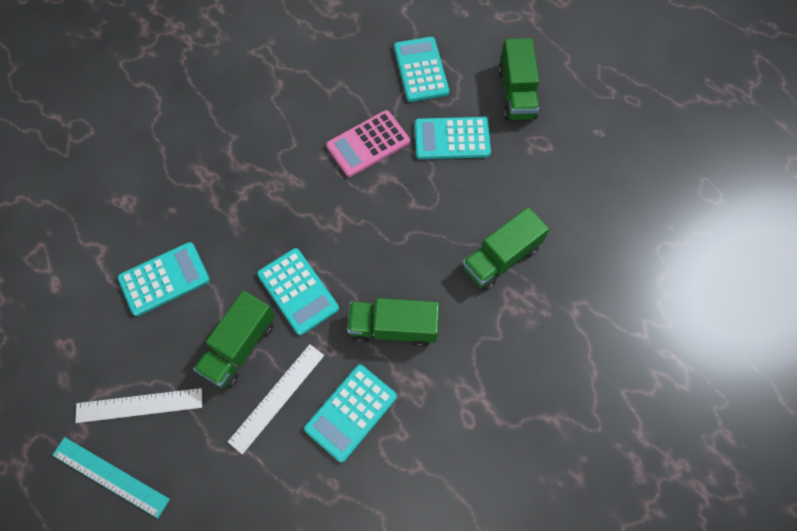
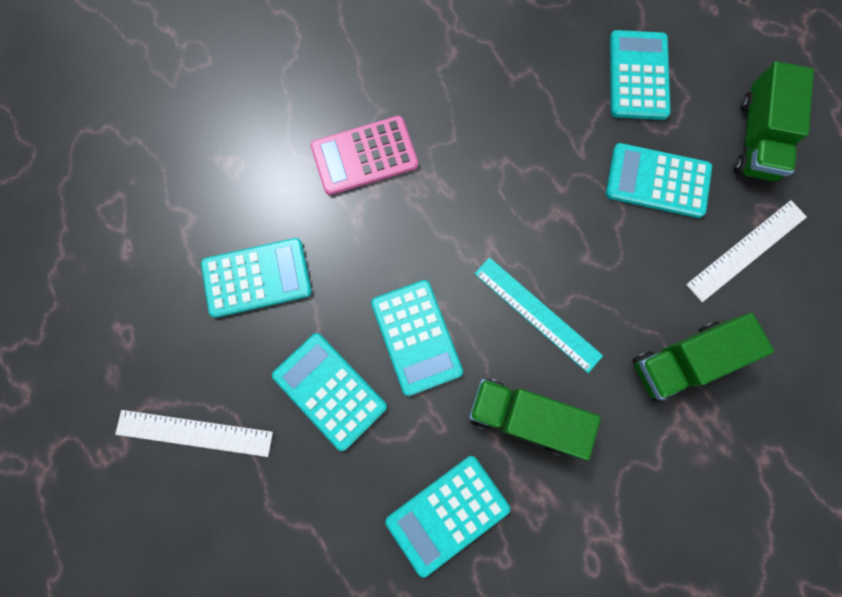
camera: 15 degrees right, 10 degrees up
turquoise ruler [52,437,170,518] -> turquoise ruler moved to [475,257,603,373]
green truck [193,291,275,389] -> turquoise calculator [272,333,387,451]
white ruler [228,344,324,454] -> white ruler moved to [686,200,807,302]
pink calculator [326,110,410,177] -> pink calculator moved to [311,116,418,195]

